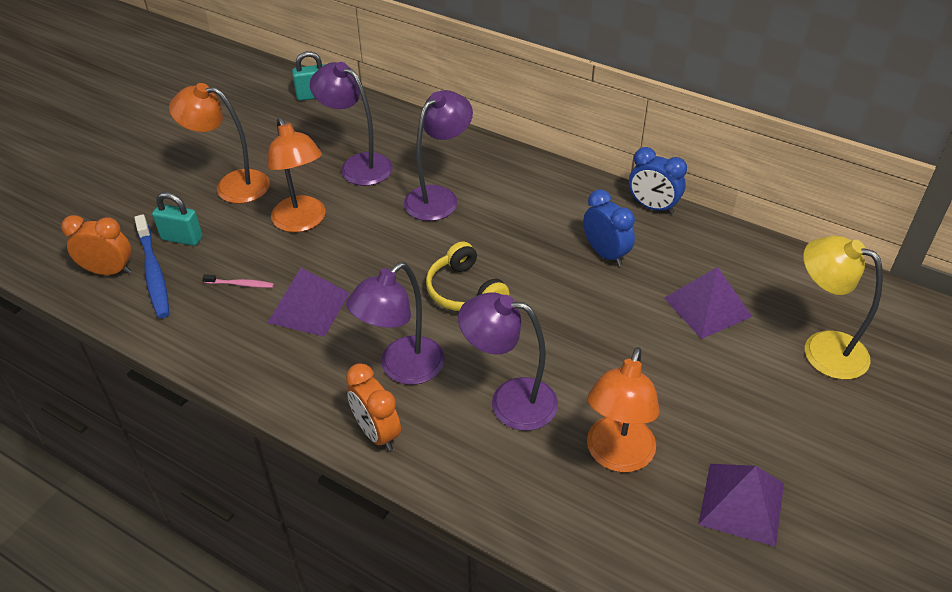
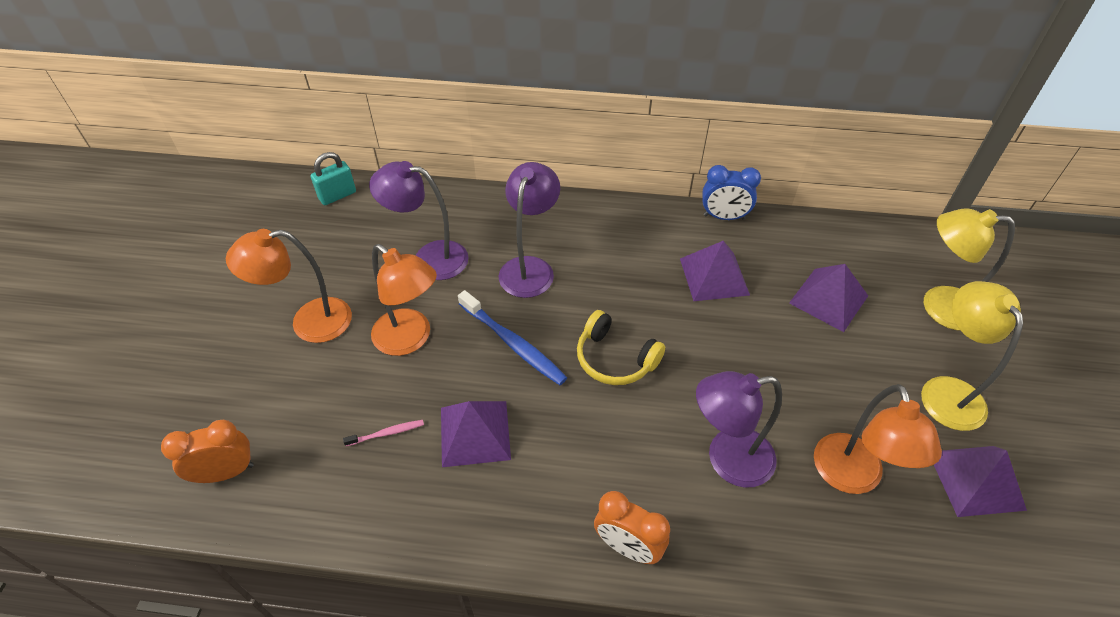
camera: 25 degrees left, 5 degrees up
blue toothbrush [134,214,169,318] -> blue toothbrush moved to [458,290,567,385]
turquoise padlock [152,192,203,246] -> none
purple lamp [346,262,445,385] -> none
blue clock [583,189,635,266] -> purple pyramid [680,241,750,301]
none -> yellow lamp [921,281,1023,431]

